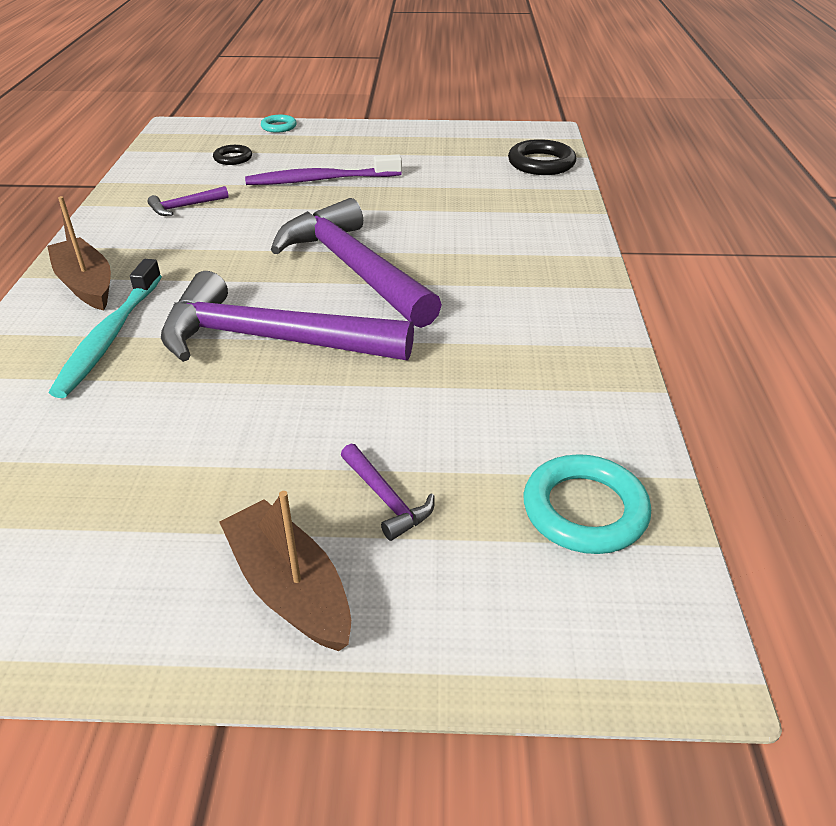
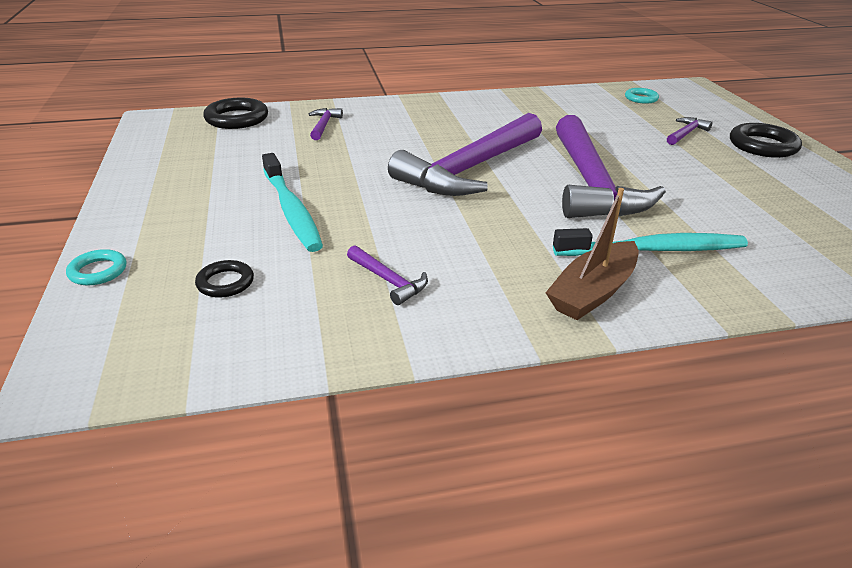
camera: 105 degrees left, 5 degrees down
brown boat [219,491,351,651] -> black ring [730,123,802,158]
purple toothbrush [245,154,402,185] -> turquoise toothbrush [262,153,323,252]
turquoise ring [523,454,651,554] -> turquoise ring [625,88,659,104], size x0.58
none -> purple hammer [309,108,343,140]

